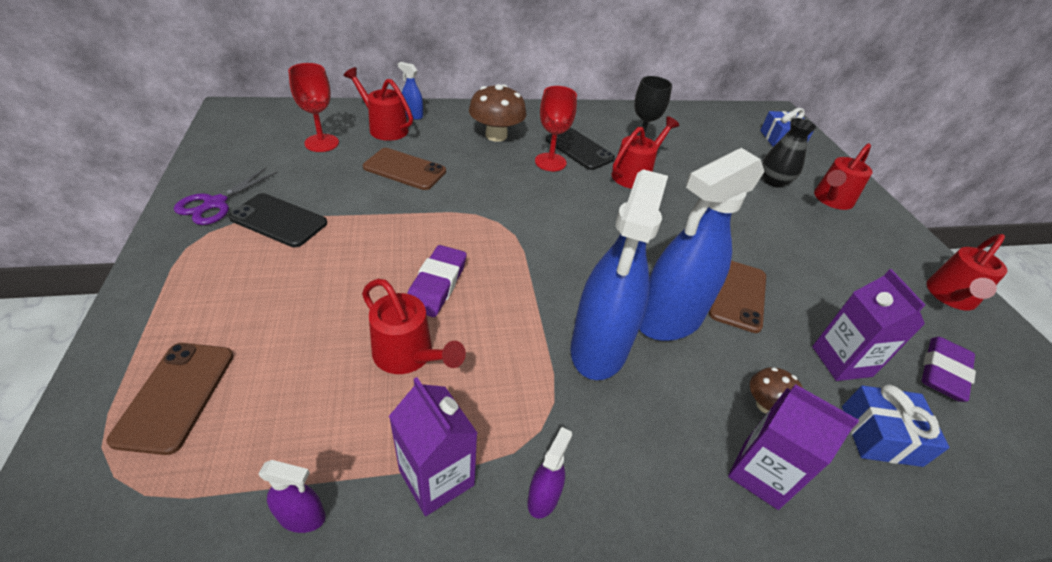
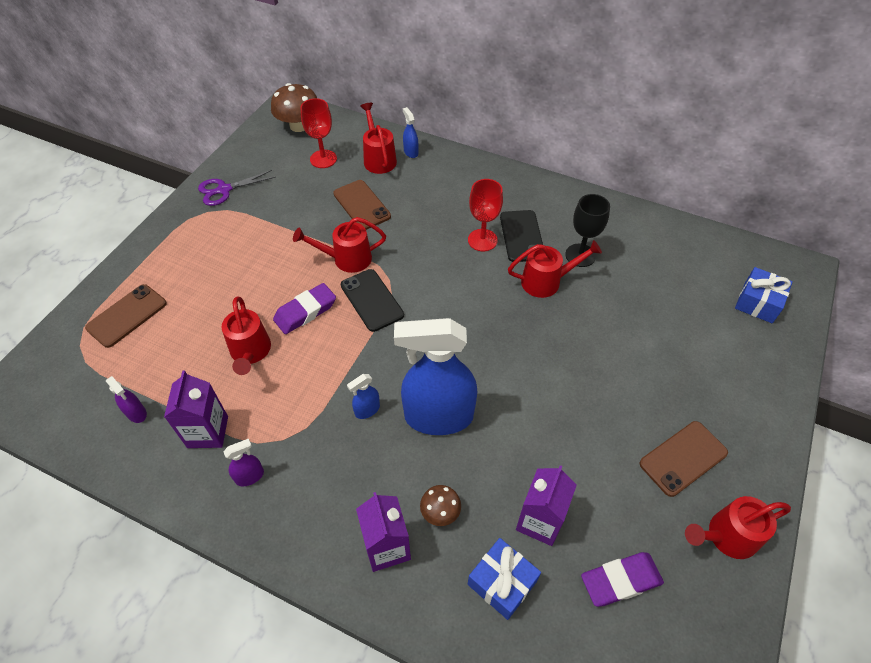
camera: 40 degrees right, 10 degrees up
black phone [228,193,327,247] -> black phone moved to [341,269,404,332]
brown mushroom [469,84,526,142] -> brown mushroom moved to [271,83,317,132]
blue spray bottle [570,169,668,380] -> blue spray bottle [347,374,380,419], size x0.40
brown phone [709,261,766,333] -> brown phone moved to [640,421,728,497]
black vase [762,118,816,188] -> none
red watering can [814,143,872,210] -> red watering can moved to [293,217,386,273]

